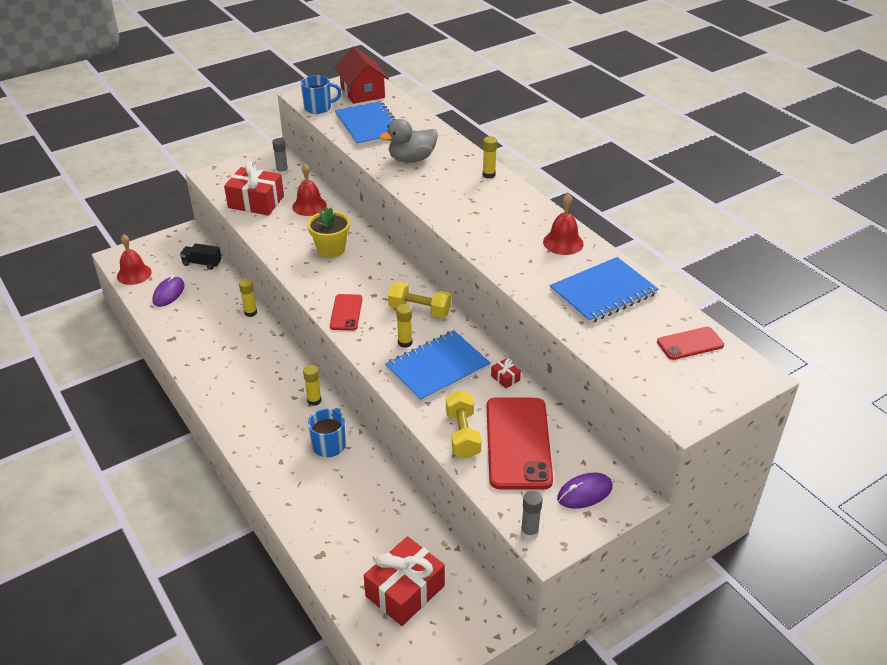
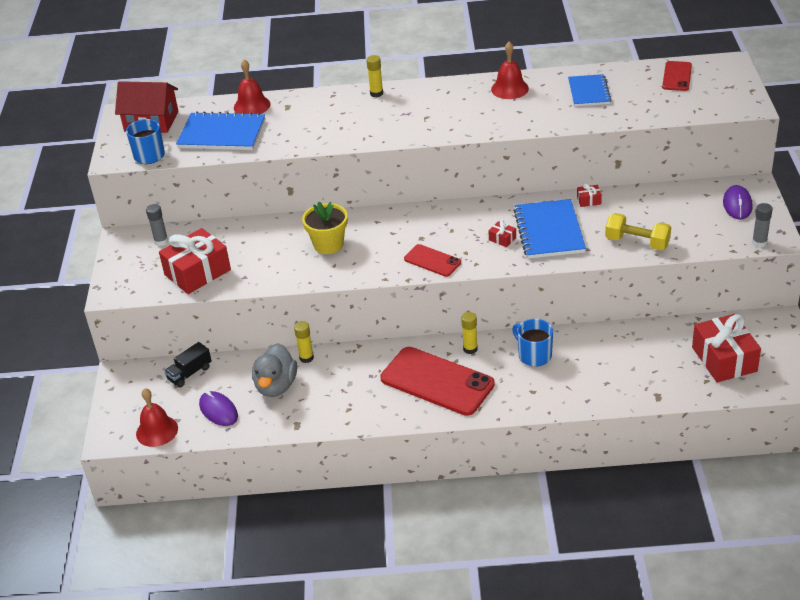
camera: 55 degrees left, 0 degrees up
red bell [292,164,327,216] -> red bell moved to [234,59,271,114]
grey duck [380,119,438,163] -> grey duck moved to [252,343,297,397]
yellow dumbbell [388,282,451,318] -> none
yellow glue stick [396,304,412,348] -> red gift [489,220,516,247]
red phone [487,398,553,490] -> red phone moved to [380,347,495,416]
blue notebook [549,257,658,324] -> blue notebook [568,74,611,106], size x0.65

